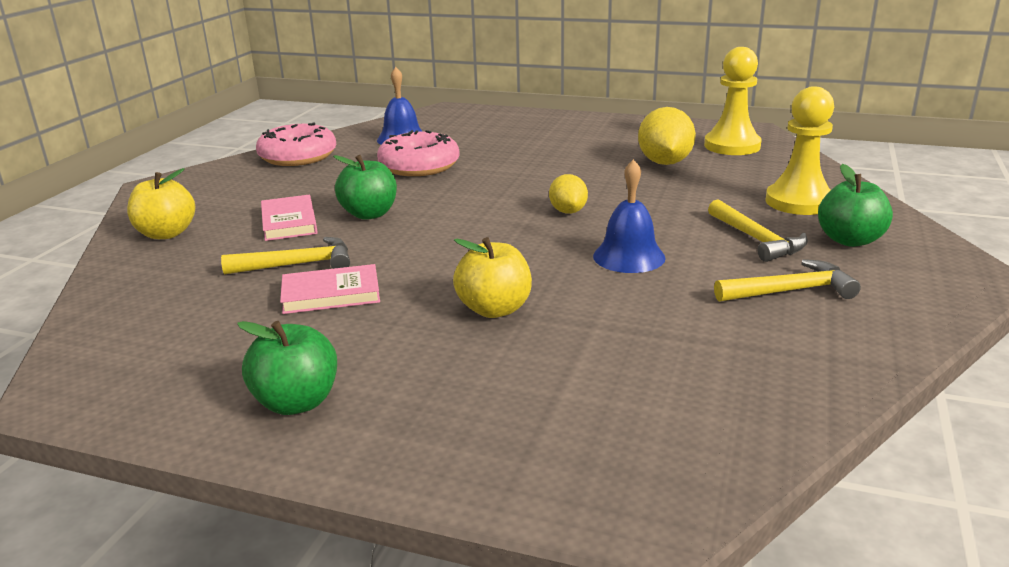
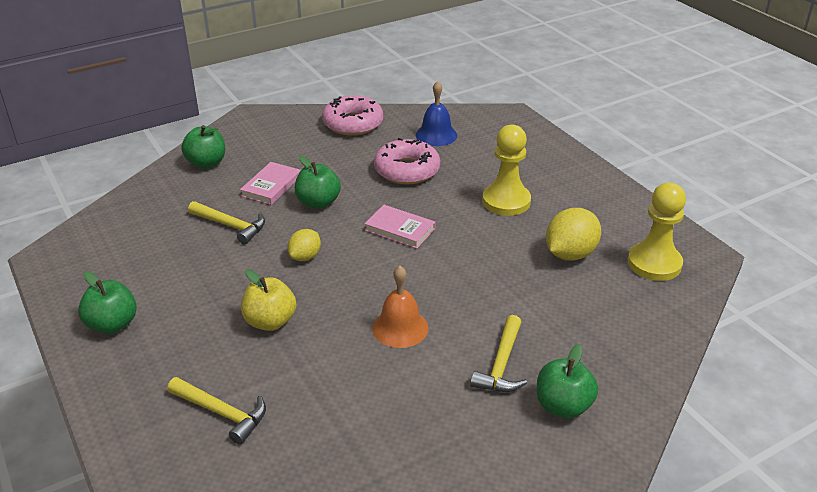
camera: 40 degrees right, 10 degrees up
yellow apple [127,168,195,239] -> green apple [181,125,225,169]
pink book [280,264,380,314] -> pink book moved to [364,205,436,249]
yellow lemon [549,174,588,214] -> yellow lemon moved to [288,229,321,261]
blue bell [593,159,666,273] -> orange bell [372,266,428,348]
yellow hammer [714,259,861,302] -> yellow hammer moved to [168,377,266,445]
yellow pawn [765,86,834,215] -> yellow pawn moved to [482,125,531,216]

